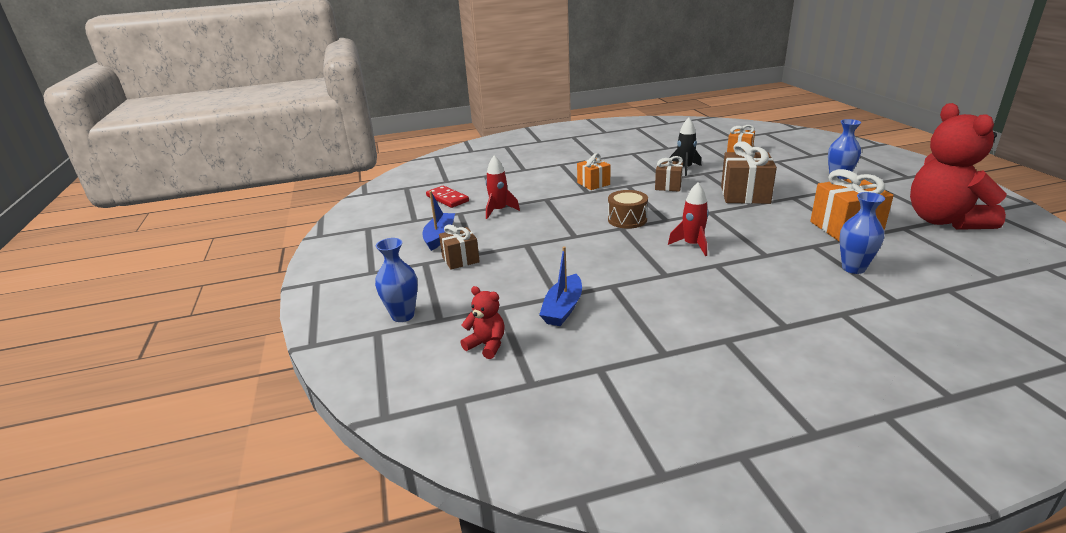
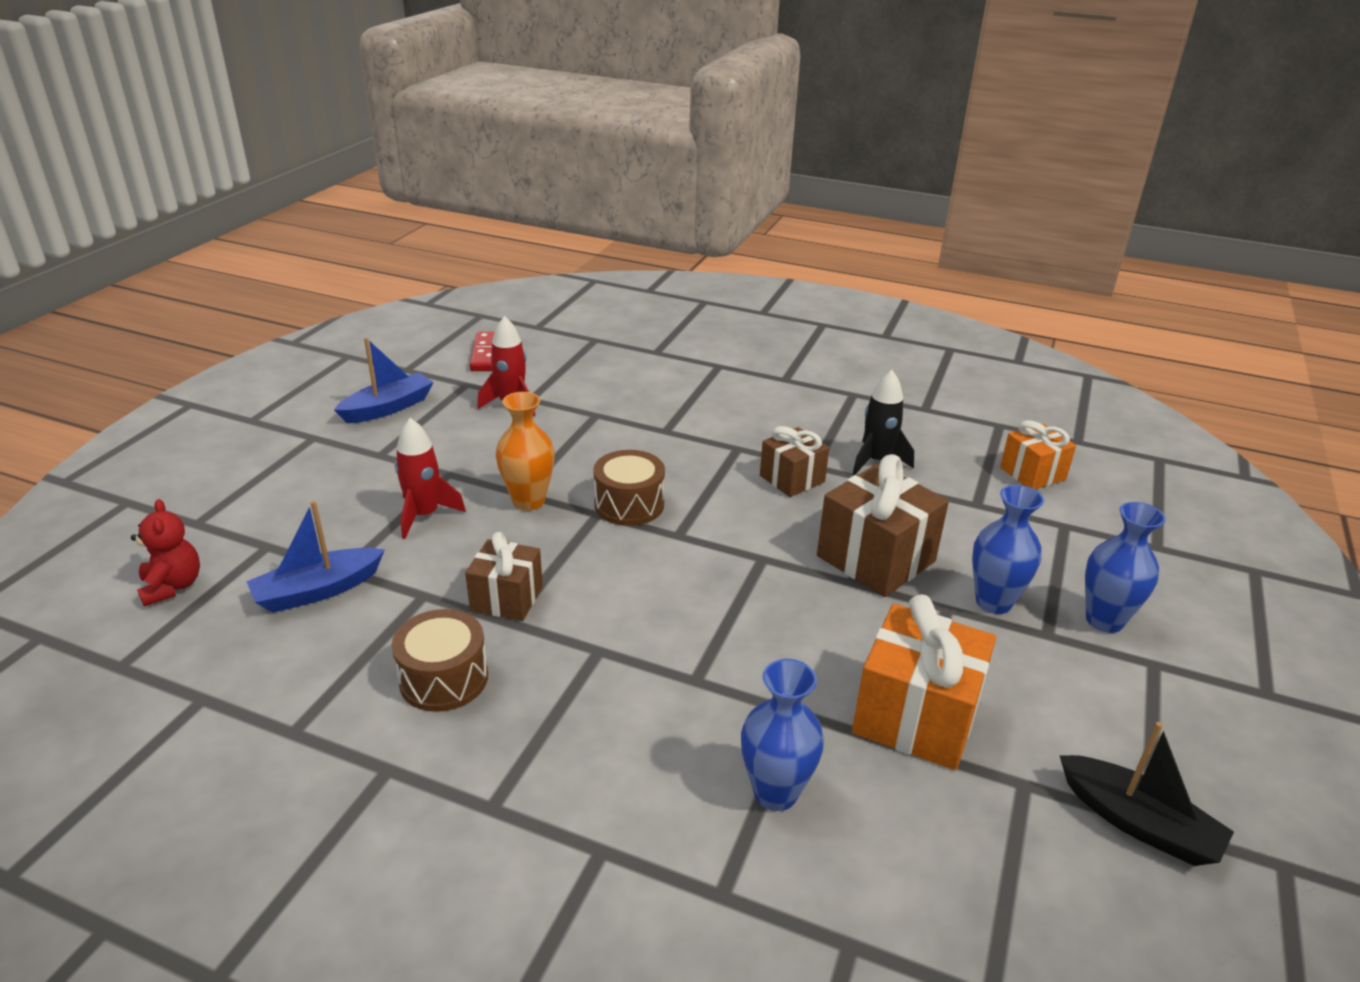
camera: 35 degrees right, 5 degrees up
blue vase [375,238,418,322] -> blue vase moved to [972,485,1044,614]
brown gift [439,225,480,270] -> brown gift moved to [465,532,543,621]
orange gift [577,153,610,190] -> none
red rocket [668,182,709,256] -> red rocket moved to [395,418,466,539]
red teddy bear [910,103,1007,230] -> black boat [1059,722,1234,866]
none -> brown drum [392,609,488,712]
none -> orange vase [496,392,555,510]

